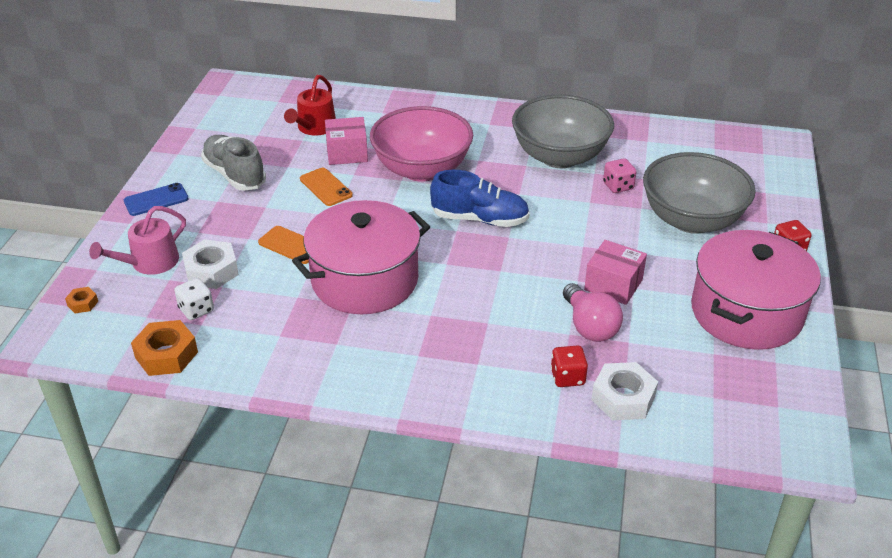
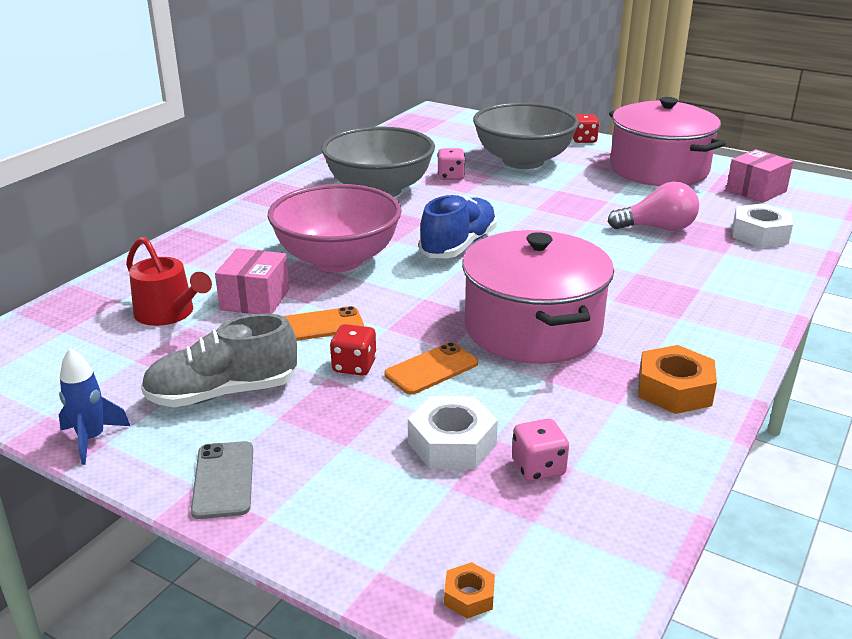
camera: 70 degrees left, 10 degrees down
pink watering can [89,206,186,275] -> none
blue phone [124,183,189,216] -> grey phone [191,441,253,519]
orange nut [131,320,198,376] -> orange nut moved to [638,345,717,414]
white dice [174,278,214,320] -> pink dice [512,419,569,482]
red dice [551,345,588,387] -> red dice moved to [330,324,377,376]
pink box [584,240,647,305] -> pink box moved to [726,149,793,203]
none -> blue rocket [59,348,130,465]

